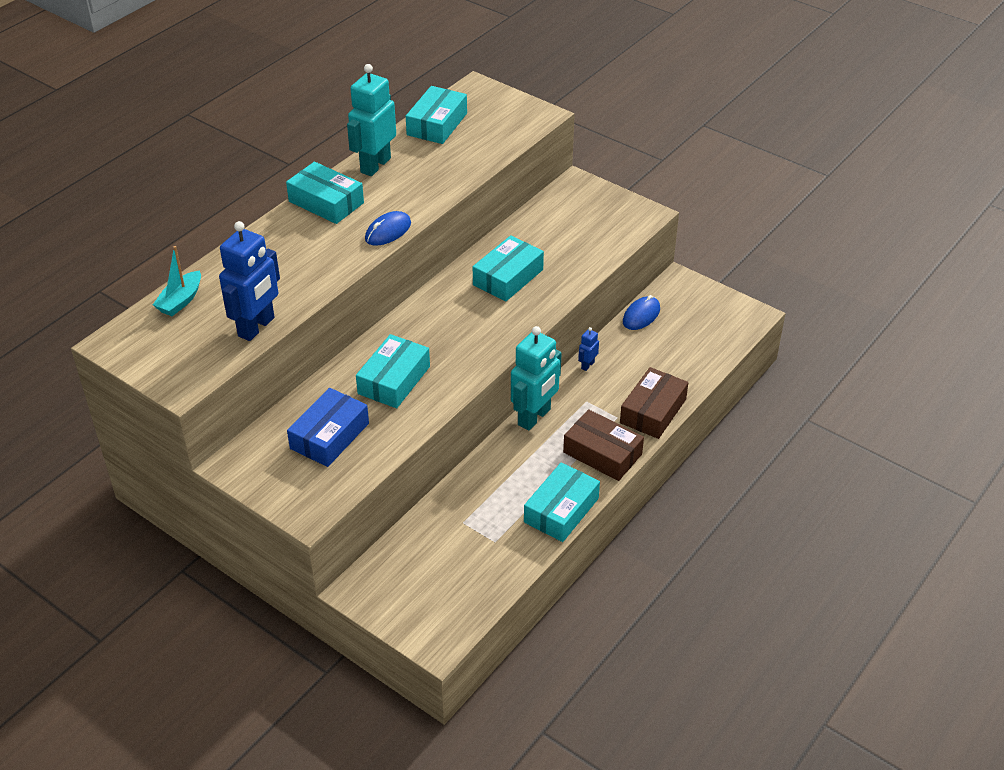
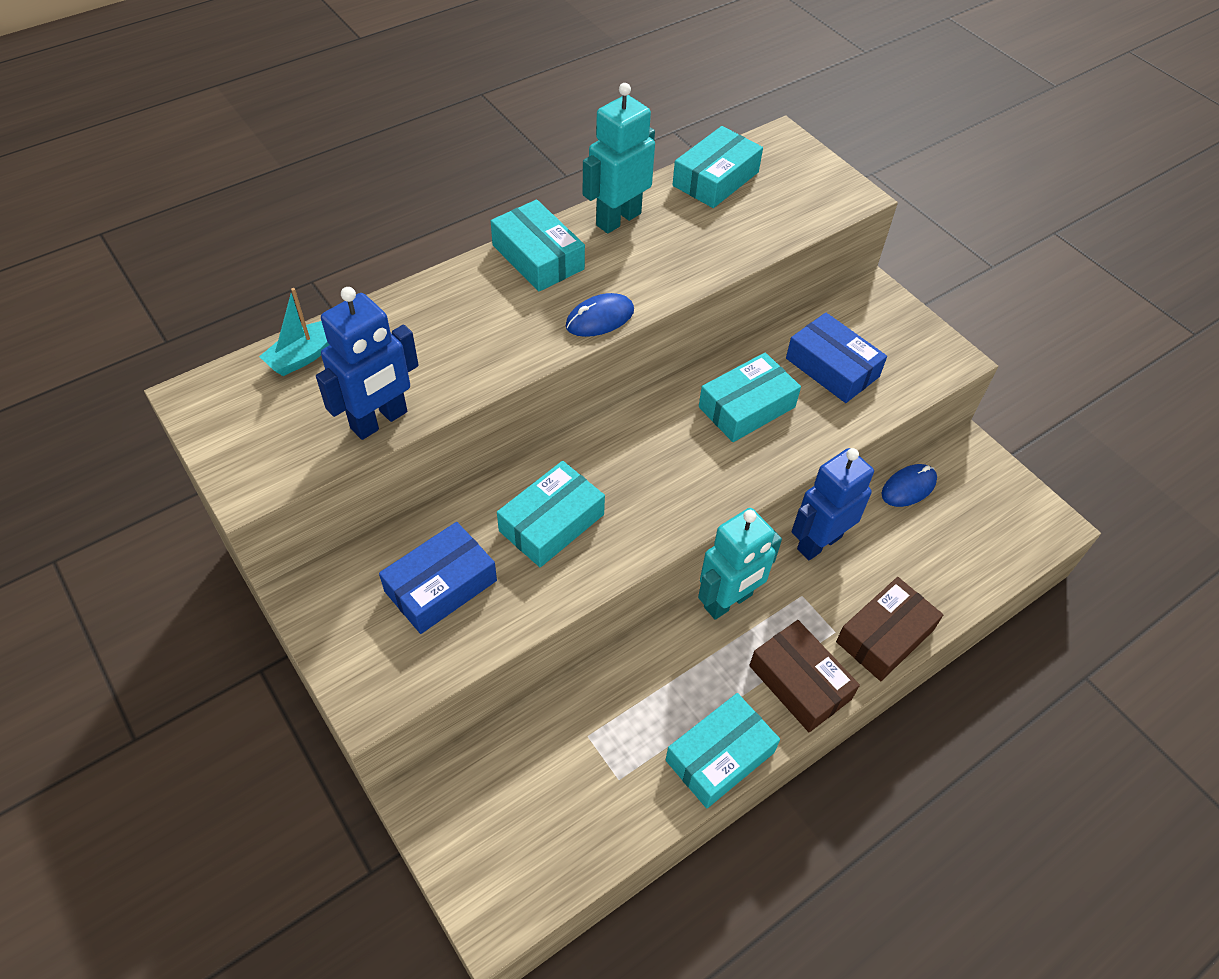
camera: 15 degrees right, 10 degrees up
blue robot [578,327,599,371] -> blue robot [791,448,874,560], size x2.28
none -> blue box [786,313,887,403]

